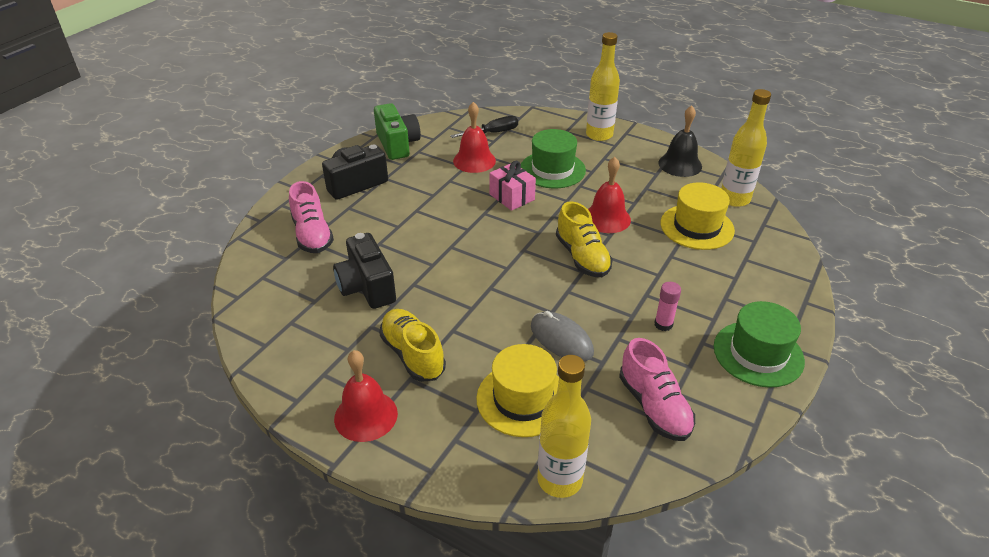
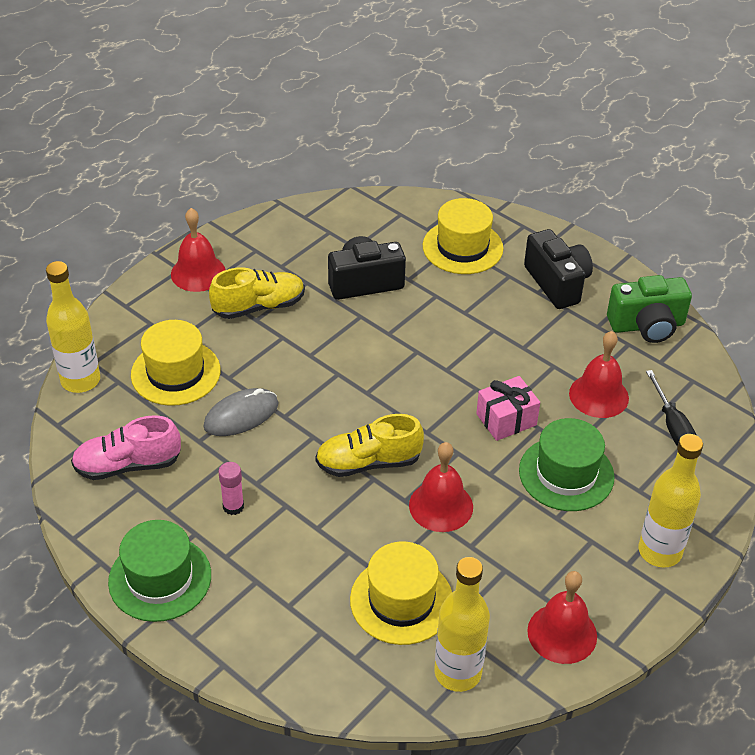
camera: 100 degrees right, 5 degrees up
pink shoe [289,181,334,253] -> yellow hat [423,198,503,274]
black bell [658,106,702,177] -> red bell [527,571,597,664]

